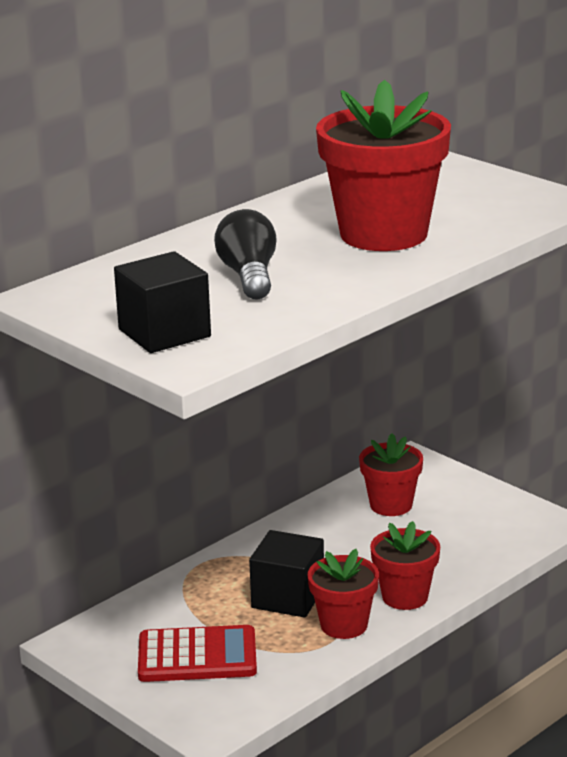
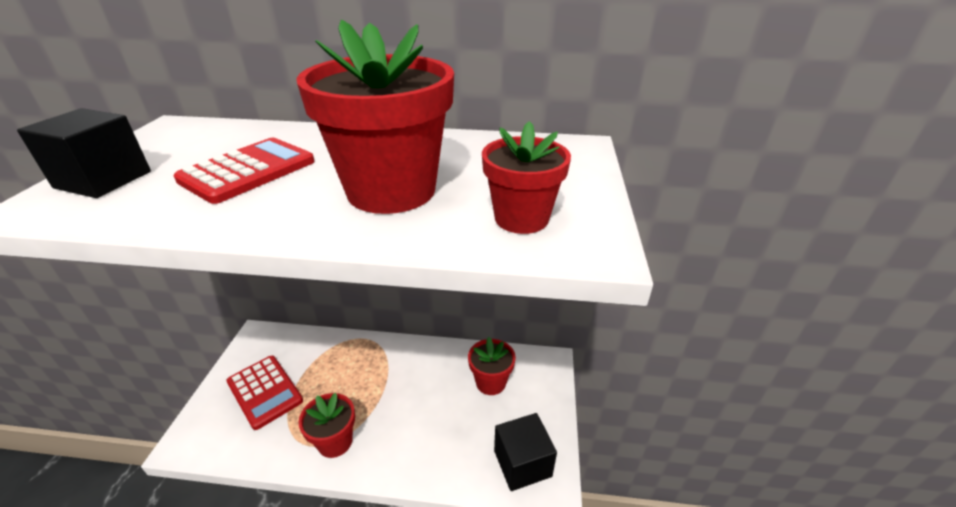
camera: 50 degrees right, 10 degrees up
black light bulb [214,209,277,300] -> red calculator [174,138,315,204]
black cube [249,530,324,618] -> black cube moved to [494,413,557,491]
red flower pot [370,521,440,610] -> red flower pot moved to [482,121,571,234]

